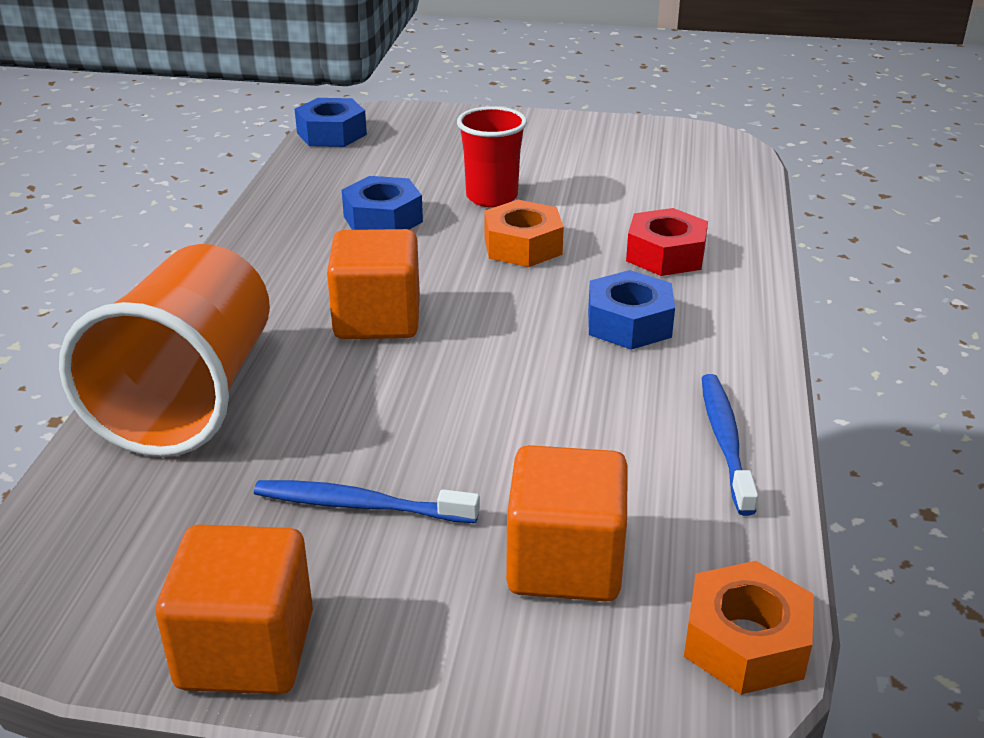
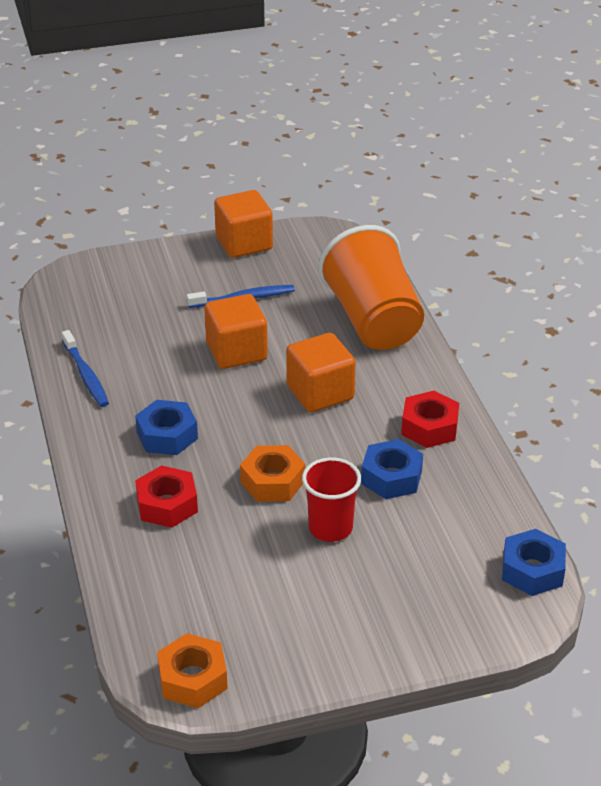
camera: 155 degrees right, 5 degrees up
orange cube [506,445,628,602] -> orange cube moved to [204,294,268,369]
orange nut [684,561,814,695] -> orange nut moved to [157,633,228,708]
none -> red nut [401,391,459,448]

